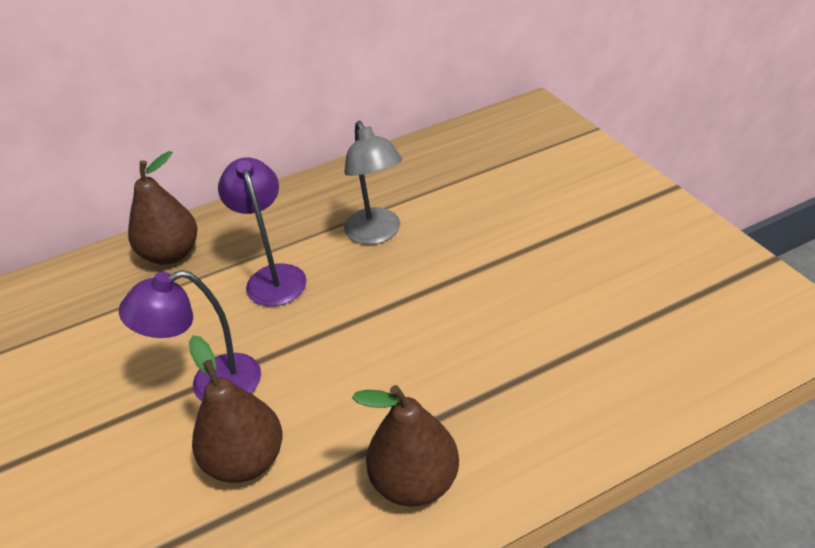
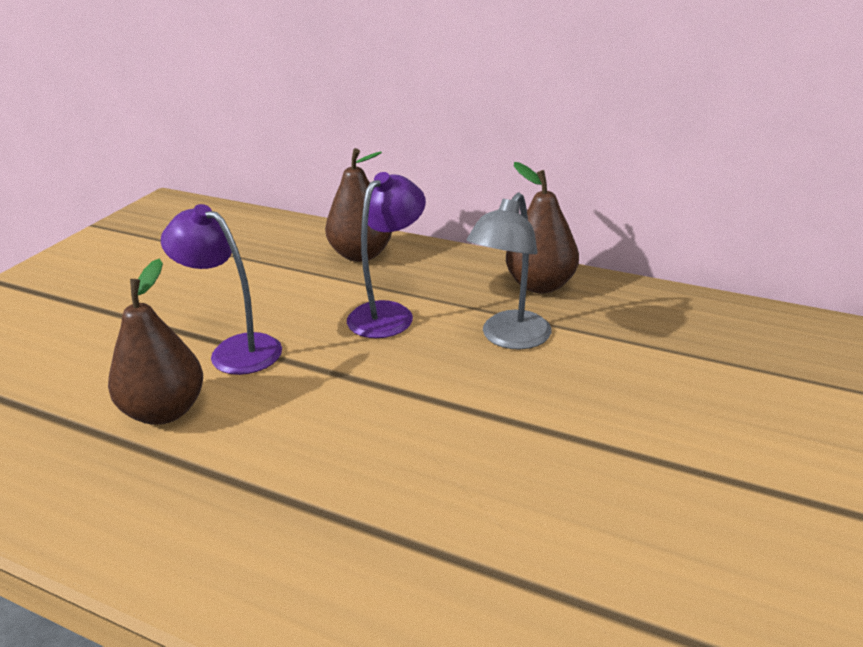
camera: 50 degrees right, 10 degrees down
brown pear [352,385,459,507] -> brown pear moved to [506,162,579,293]

